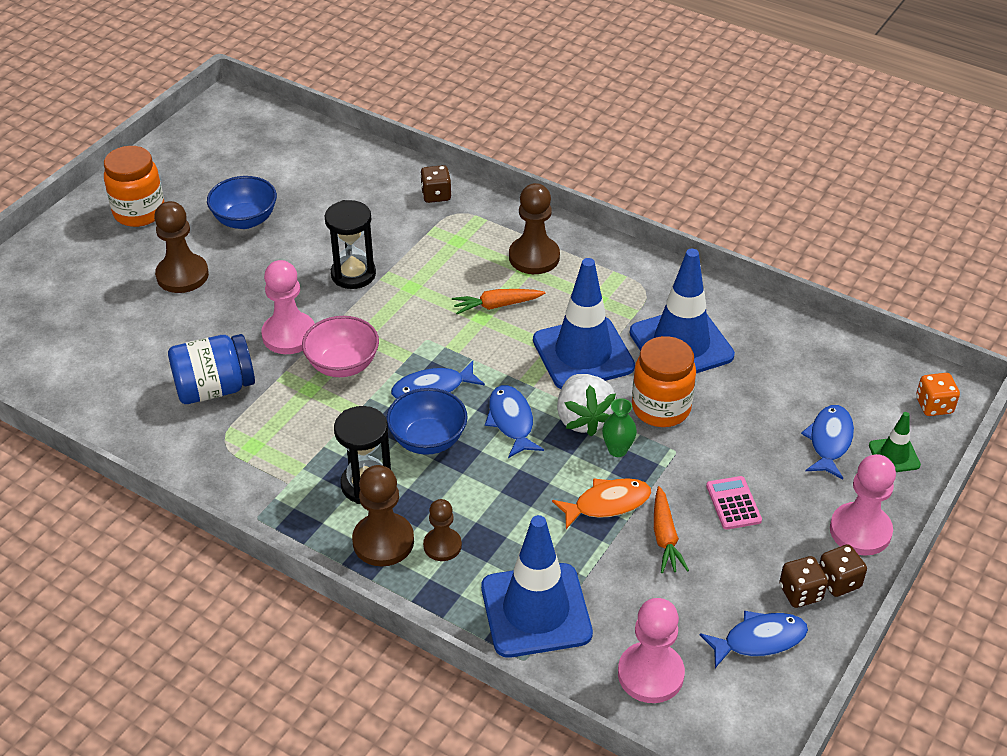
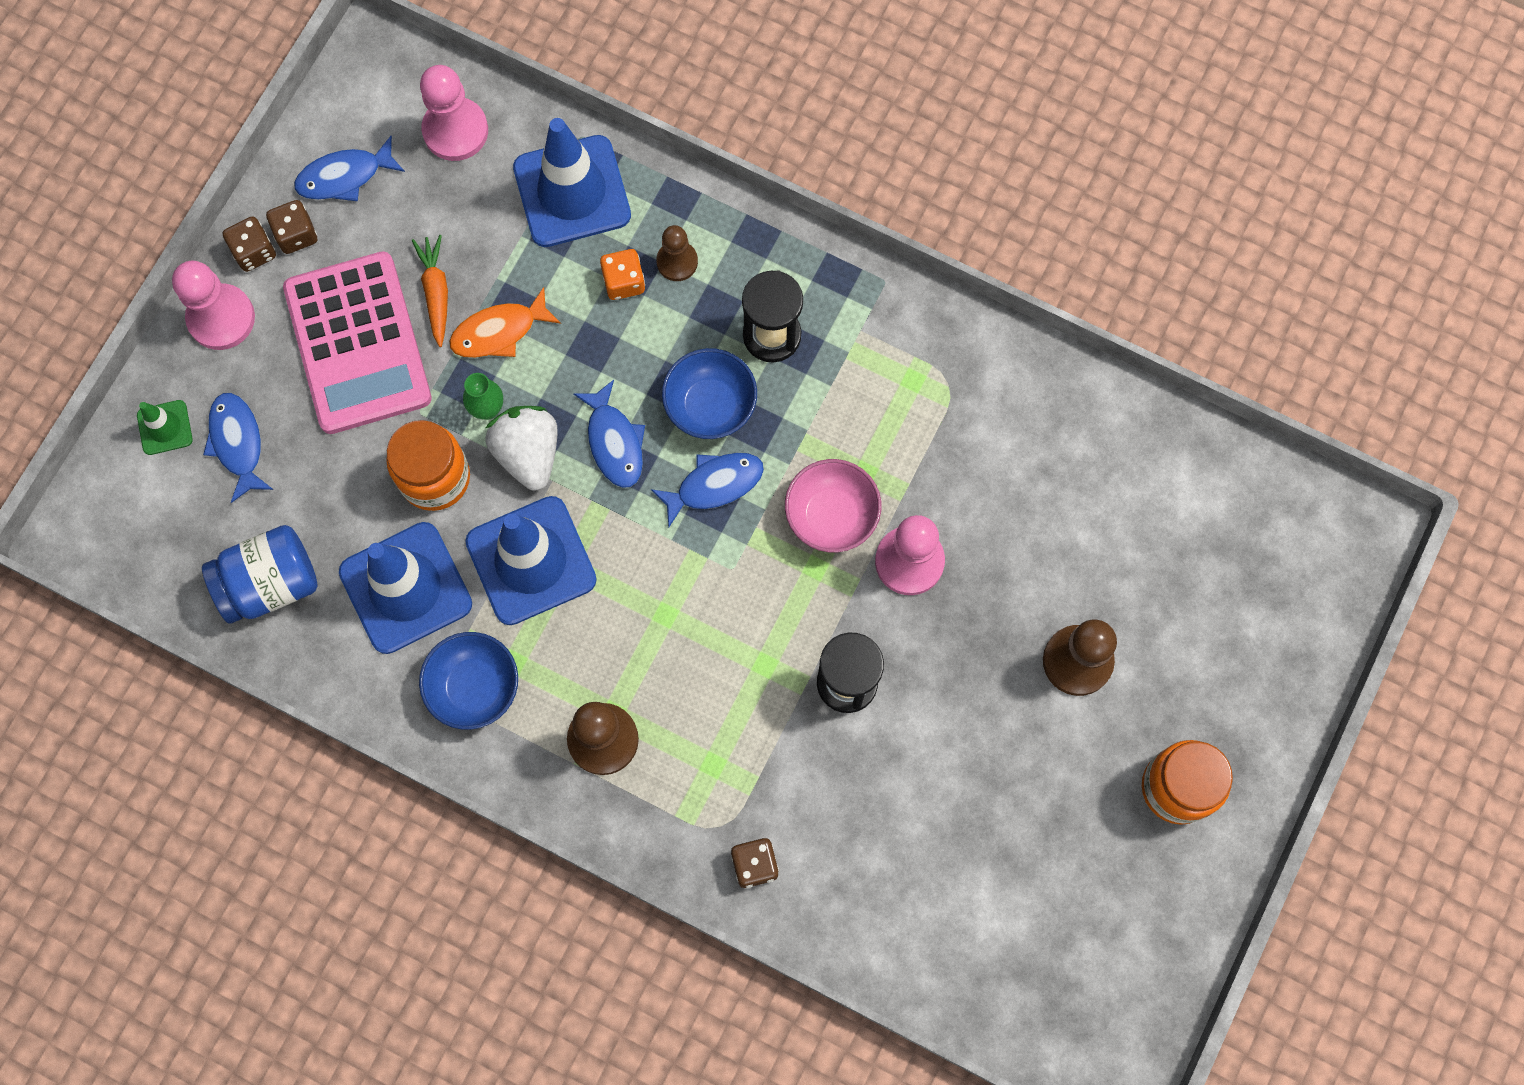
camera: 175 degrees right, 30 degrees up
blue jar [168,334,255,404] -> blue jar moved to [202,525,318,624]
blue bowl [207,176,277,229] -> blue bowl moved to [419,632,518,730]
brown pawn [352,465,414,566] -> none
orange carrot [452,289,545,314] -> none
pink calculator [706,476,762,530] -> pink calculator [283,251,432,434], size x2.50
blue fish [801,405,854,479] -> blue fish turned 150 degrees clockwise [203,393,273,503]
orange dice [916,373,960,416] -> orange dice moved to [600,249,645,300]

